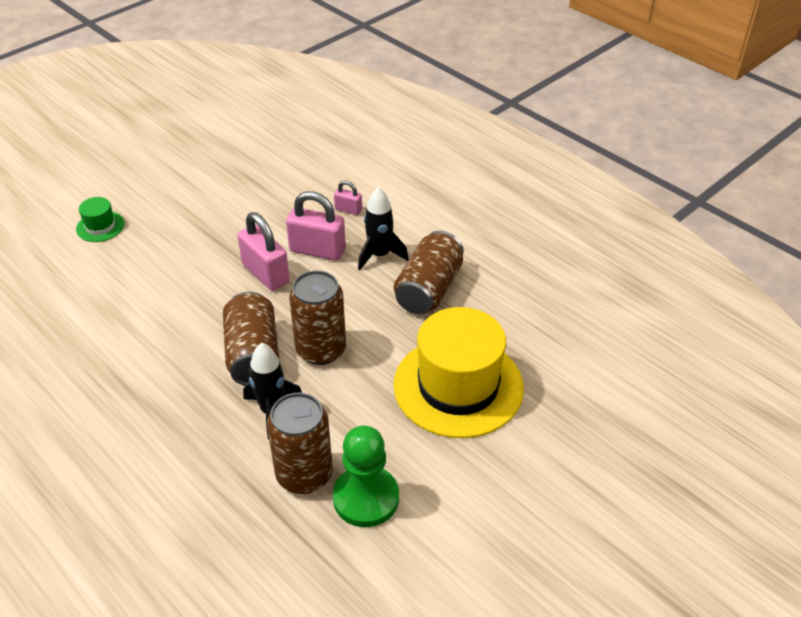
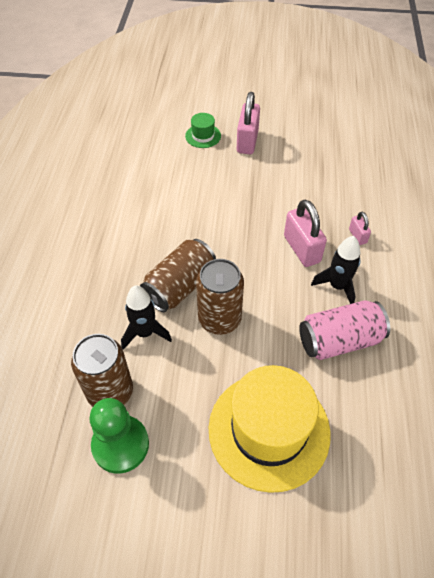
camera: 50 degrees right, 10 degrees up
pink padlock [237,212,290,291] -> pink padlock moved to [237,92,260,154]
brown can [394,231,464,314] -> pink can [299,300,390,360]

